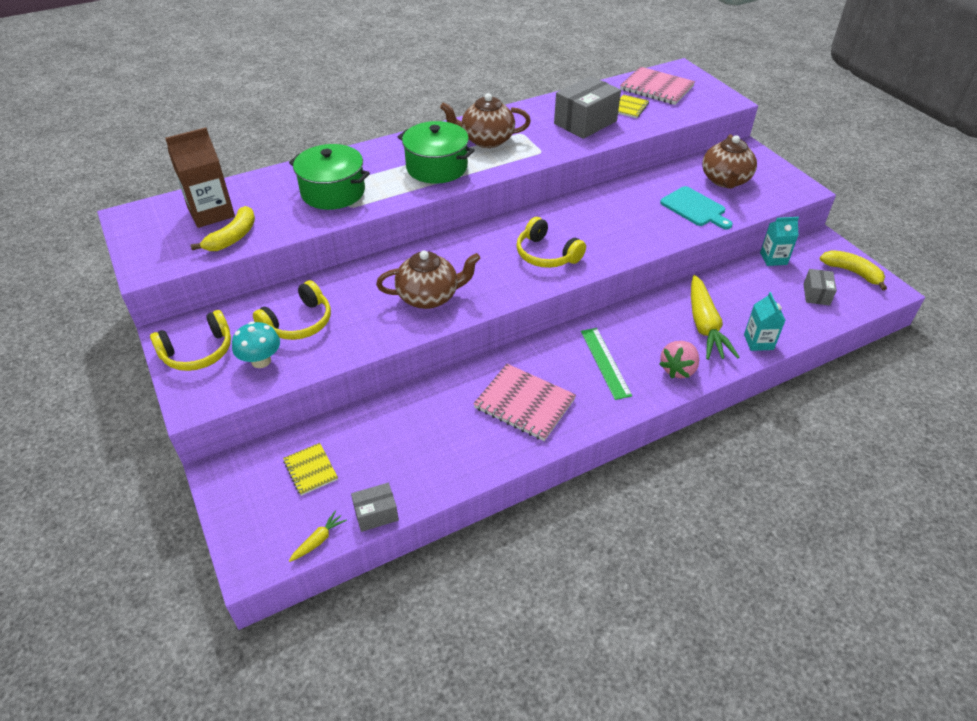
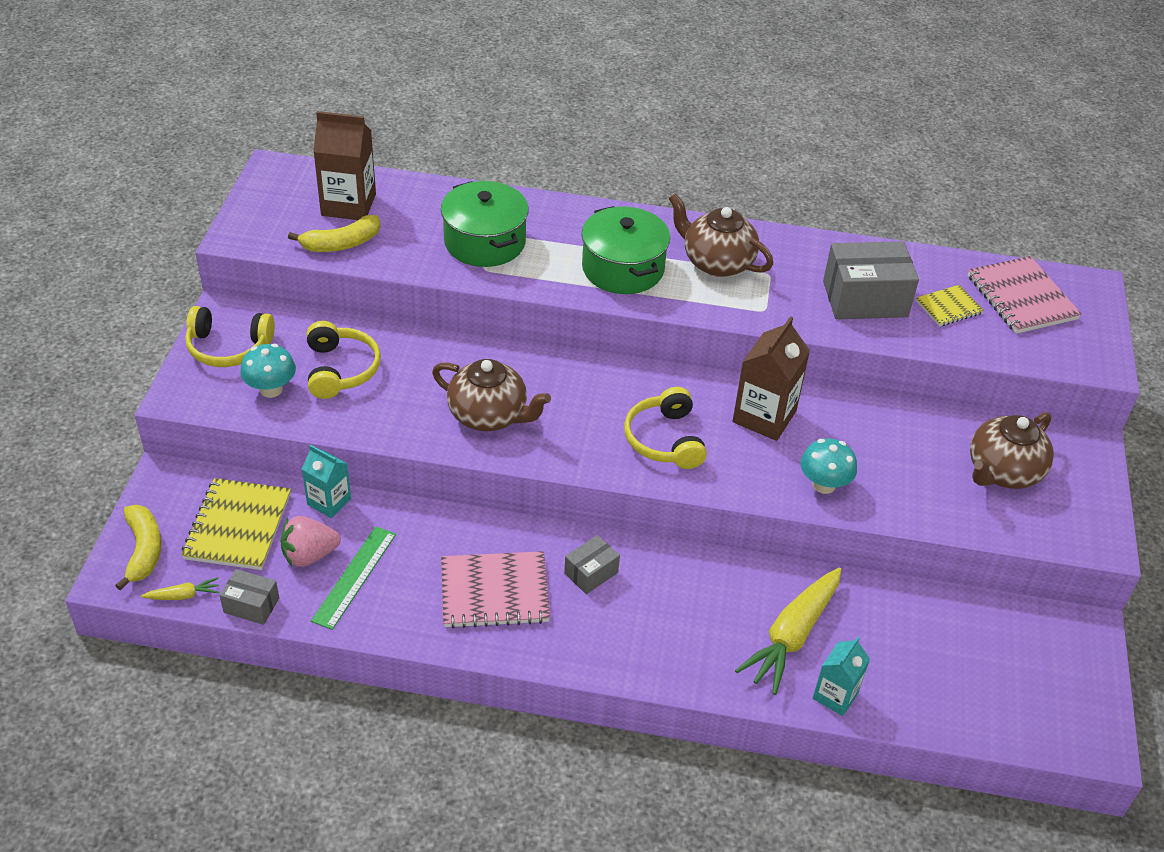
camera: 35 degrees right, 0 degrees up
yellow headphones [253,280,331,340] -> yellow headphones turned 90 degrees counterclockwise [307,321,381,399]
yellow notebook [283,443,338,496] -> yellow notebook [181,478,291,570], size x1.77
pink notebook [473,364,576,441] -> pink notebook turned 75 degrees counterclockwise [441,551,550,628]
green ruler [581,328,632,400] -> green ruler moved to [311,526,396,630]
pink strawberry [659,341,699,379] -> pink strawberry moved to [280,516,341,567]
turquoise cutting board [660,186,733,229] -> none
turquoise carton [760,217,799,266] -> turquoise carton moved to [302,445,351,518]
grey box [803,269,837,306] -> grey box moved to [564,535,620,594]
yellow banana [820,250,887,291] -> yellow banana moved to [115,505,161,590]
none -> brown carton [732,316,810,441]
none -> turquoise mushroom [800,438,857,494]

